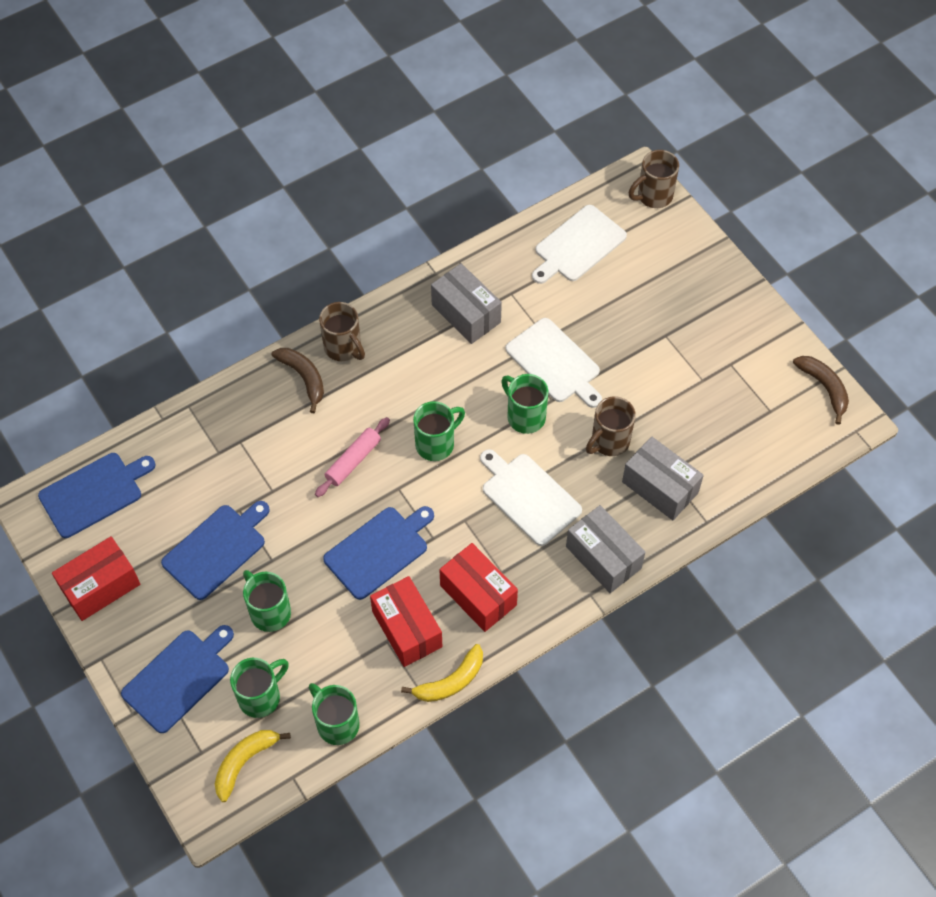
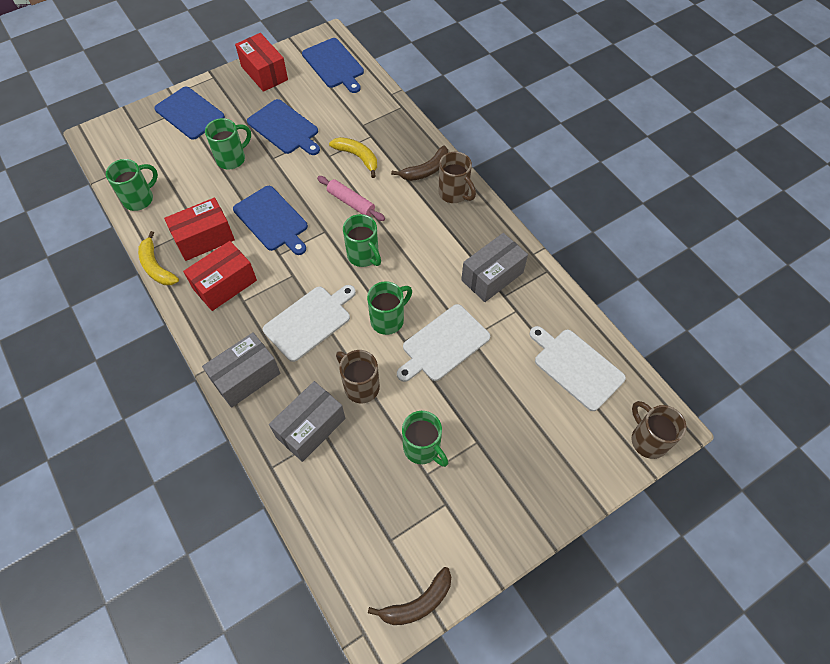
camera: 90 degrees right, 0 degrees up
yellow banana [215,730,291,802] -> yellow banana moved to [329,137,377,178]
green mug [230,658,289,718] -> green mug moved to [402,411,448,467]
brown mug [319,302,365,361] -> brown mug turned 90 degrees counterclockwise [438,152,476,203]

